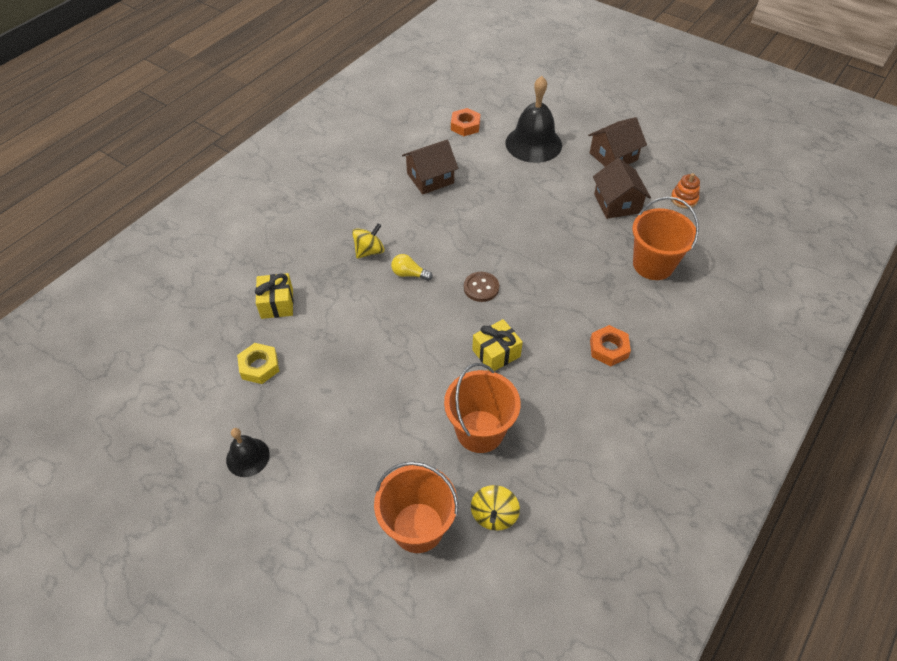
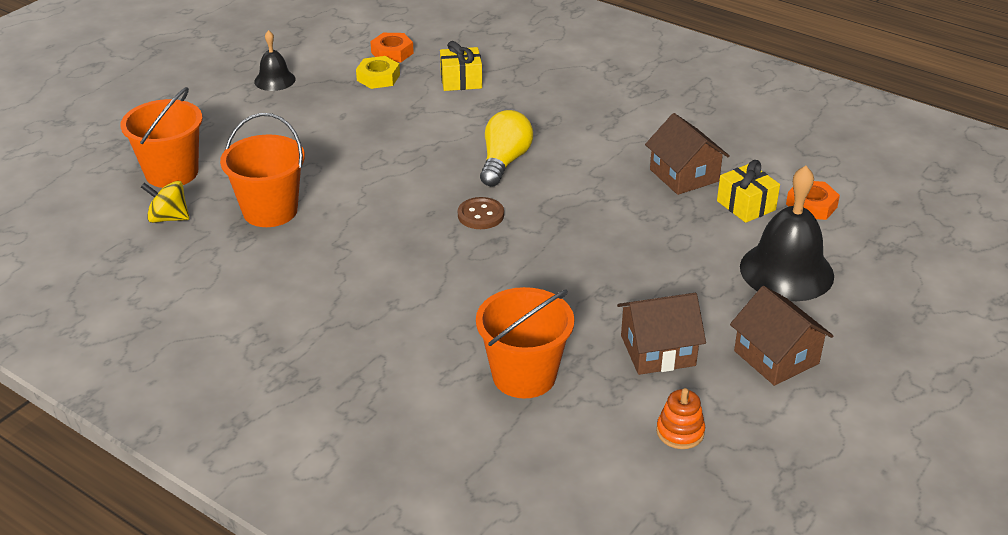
camera: 90 degrees right, 15 degrees down
yellow spinning top [352,223,385,259] -> none
yellow light bulb [391,254,433,281] -> yellow light bulb [480,110,533,186], size x1.72
yellow gift [472,319,523,371] -> yellow gift moved to [717,160,780,223]
orange nut [590,325,631,366] -> orange nut moved to [370,33,414,62]

